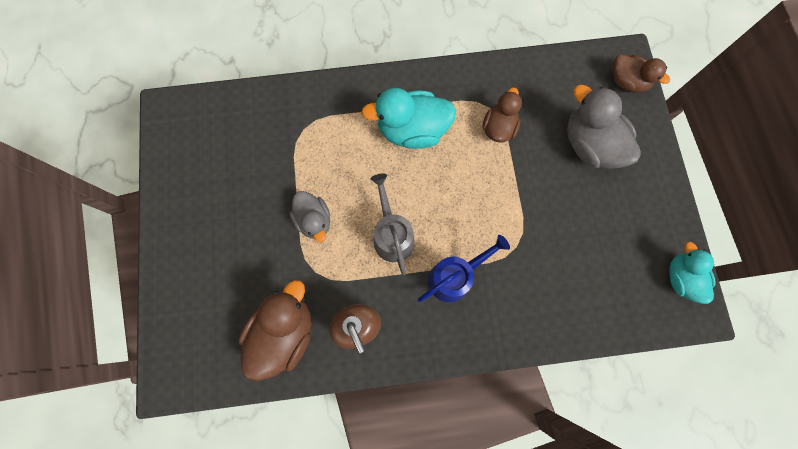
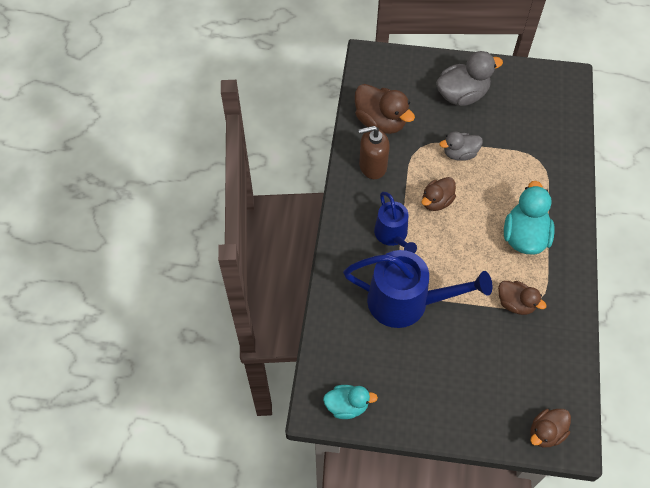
camera: 105 degrees right, 15 degrees down
grey watering can [370,174,415,275] -> brown duck [422,177,456,211]
grey duck [567,85,641,169] -> grey duck moved to [436,51,503,106]
none -> blue watering can [343,250,492,328]

